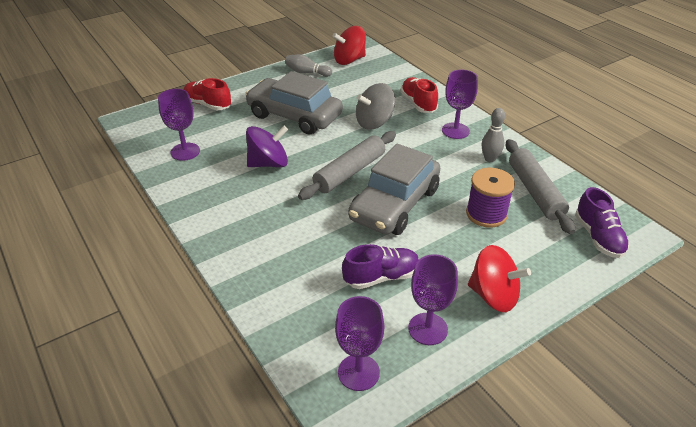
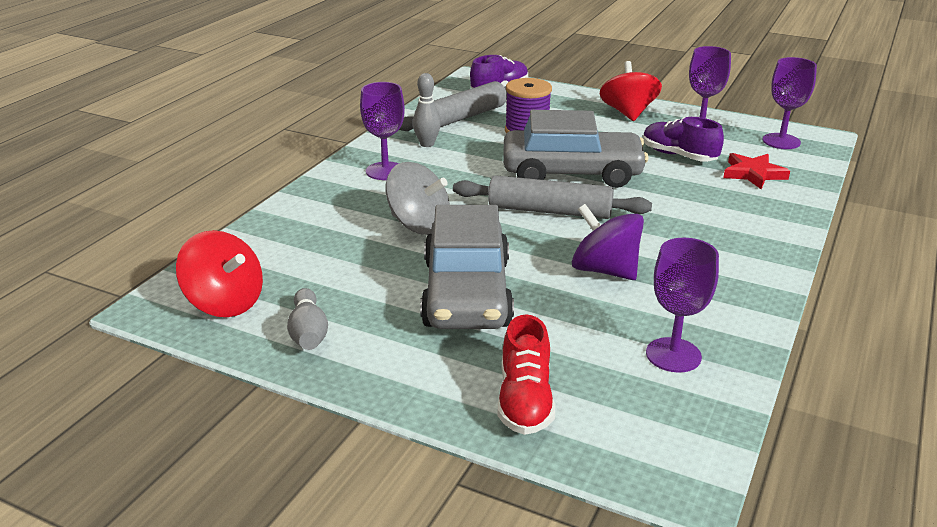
camera: 120 degrees left, 10 degrees down
red shoe [400,77,438,113] -> none
none -> red star [723,153,790,189]

